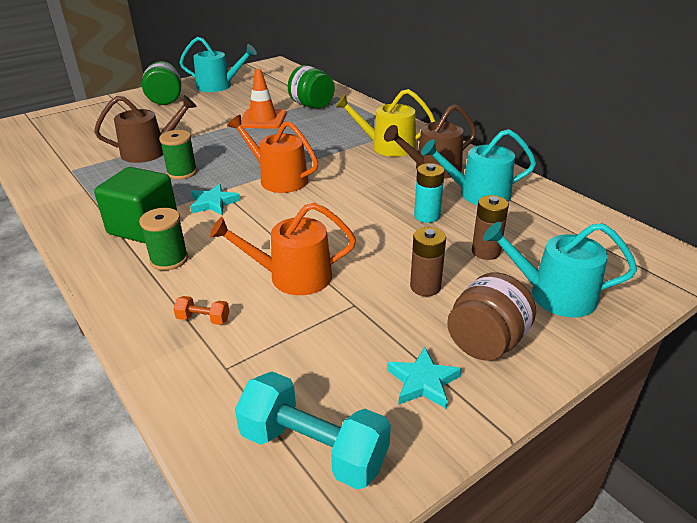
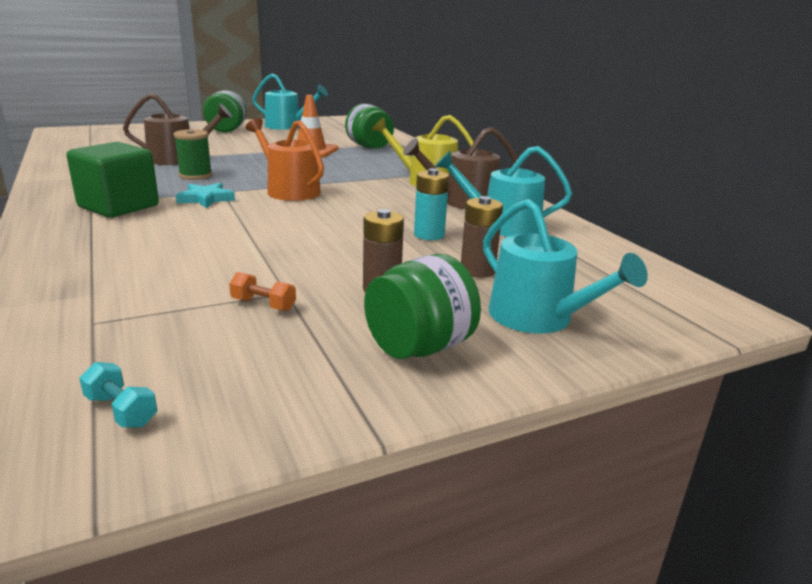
camera: 10 degrees right, 10 degrees down
green spool [139,208,188,270] -> none
orange dumbbell [173,296,229,325] -> orange dumbbell moved to [229,272,296,311]
orange watering can [210,203,356,295] -> none
turquoise dumbbell [235,371,391,490] -> turquoise dumbbell [79,362,157,428], size x0.45
turquoise star [387,347,462,409] -> none
brown jar [447,272,536,361] -> green jar [364,254,481,359]
turquoise watering can [483,222,637,317] -> turquoise watering can turned 150 degrees counterclockwise [483,199,648,333]

